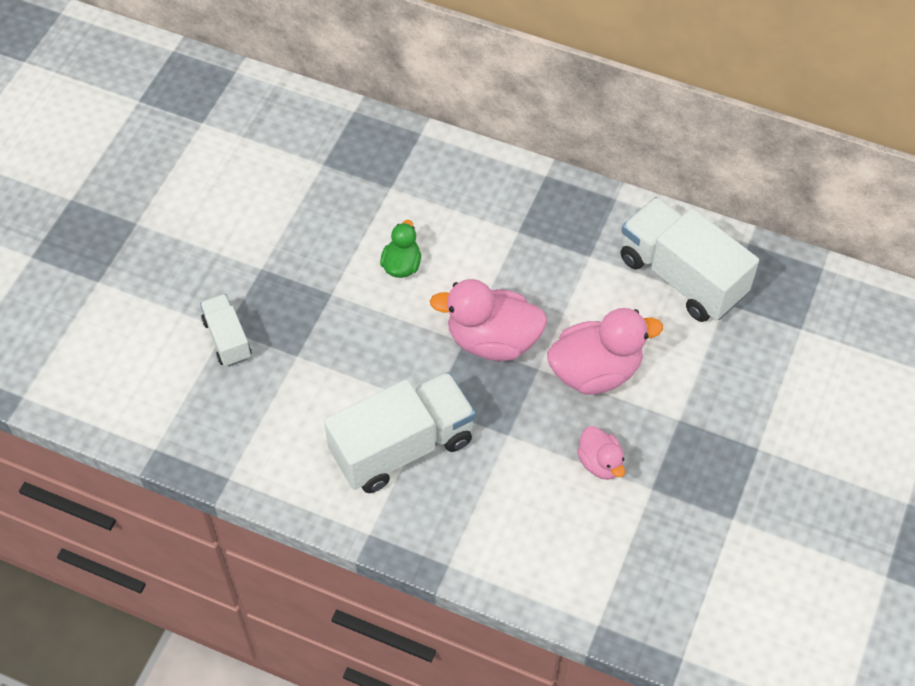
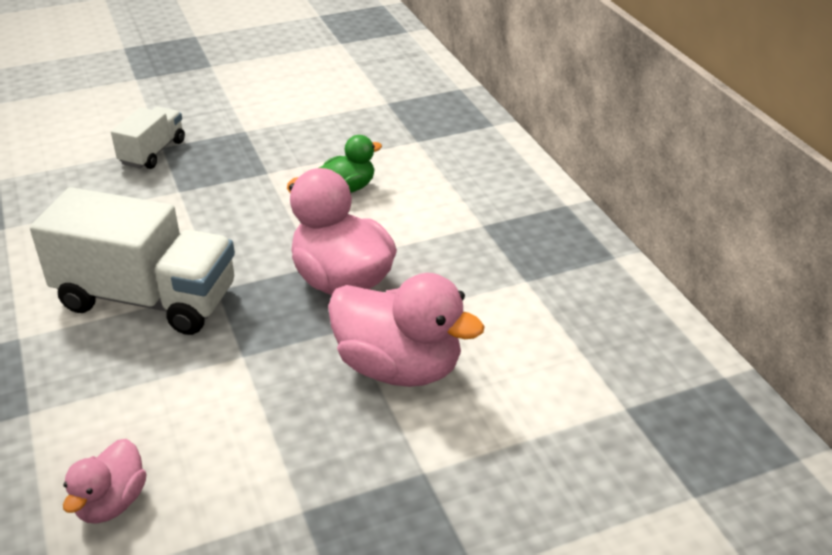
camera: 45 degrees right, 20 degrees down
pink duck [577,426,625,480] -> pink duck moved to [63,439,146,524]
white truck [621,197,759,322] -> none

